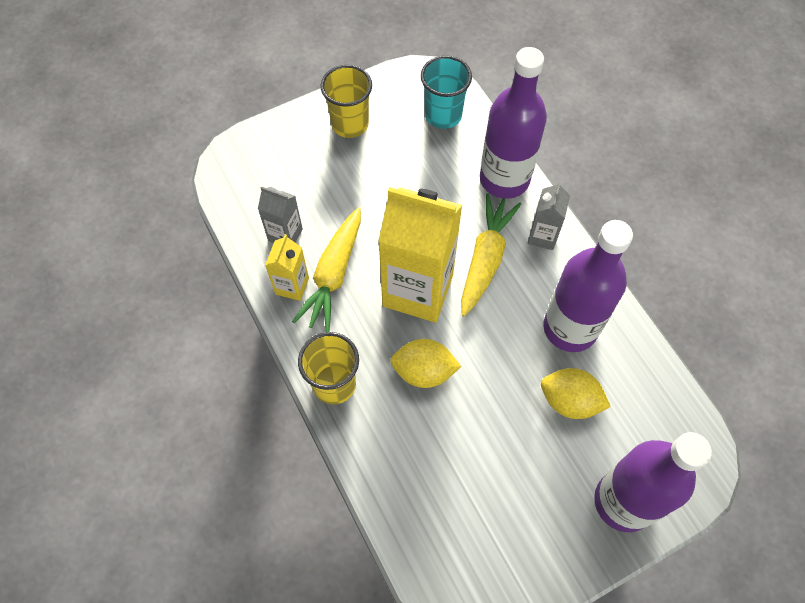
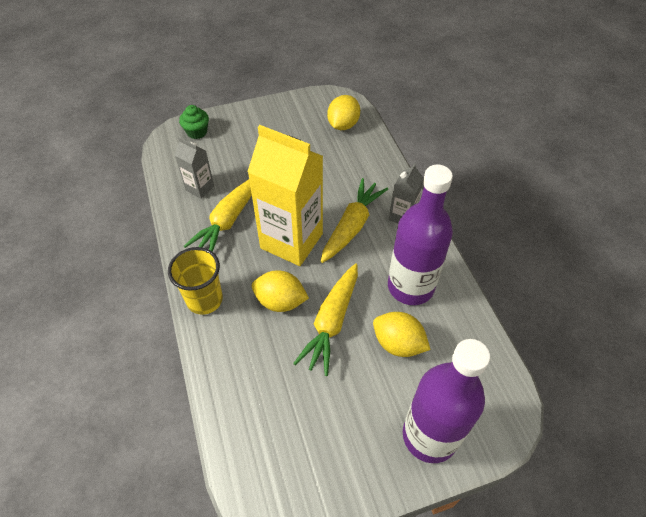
camera: 10 degrees right, 10 degrees down
yellow carton [265,234,309,301] -> none
yellow cup [321,65,372,138] -> none
turquoise cup [421,56,472,129] -> yellow lemon [327,95,360,130]
purple bottle [480,47,547,199] -> none
none -> green cupcake [179,105,209,139]
none -> yellow carrot [293,264,358,376]

